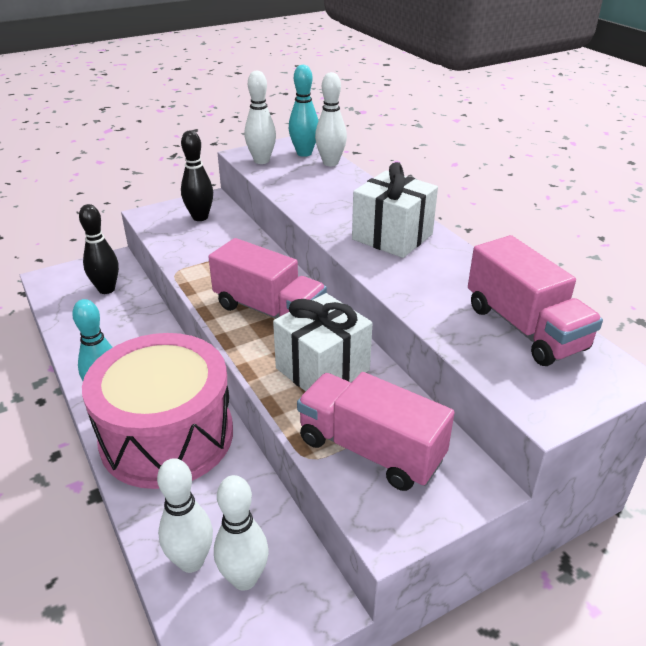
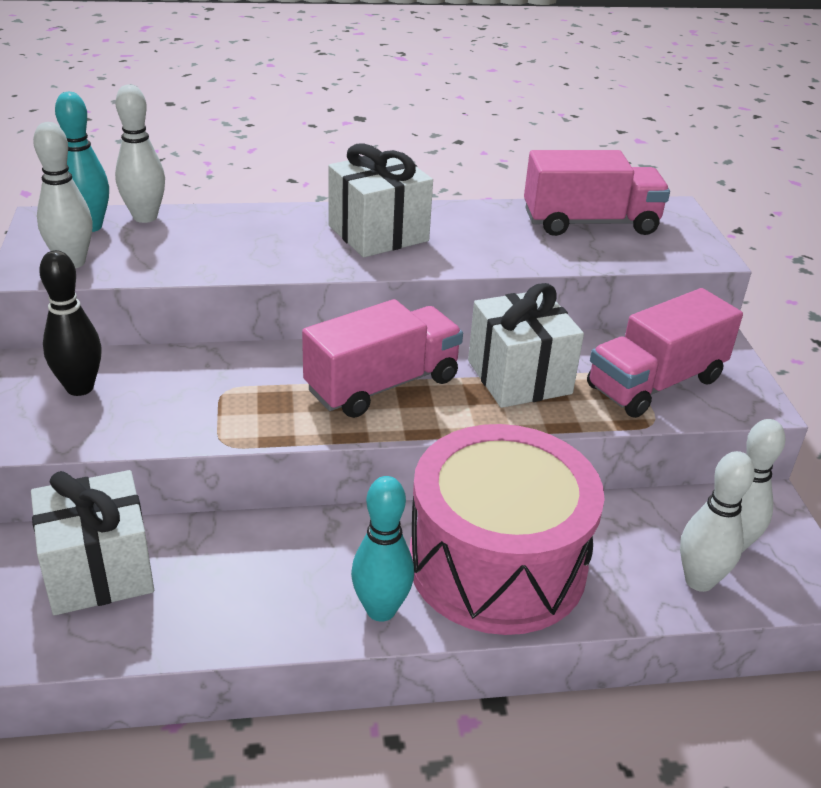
camera: 70 degrees left, 0 degrees up
black bowling pin [79,204,119,294] -> white gift [31,470,154,615]

